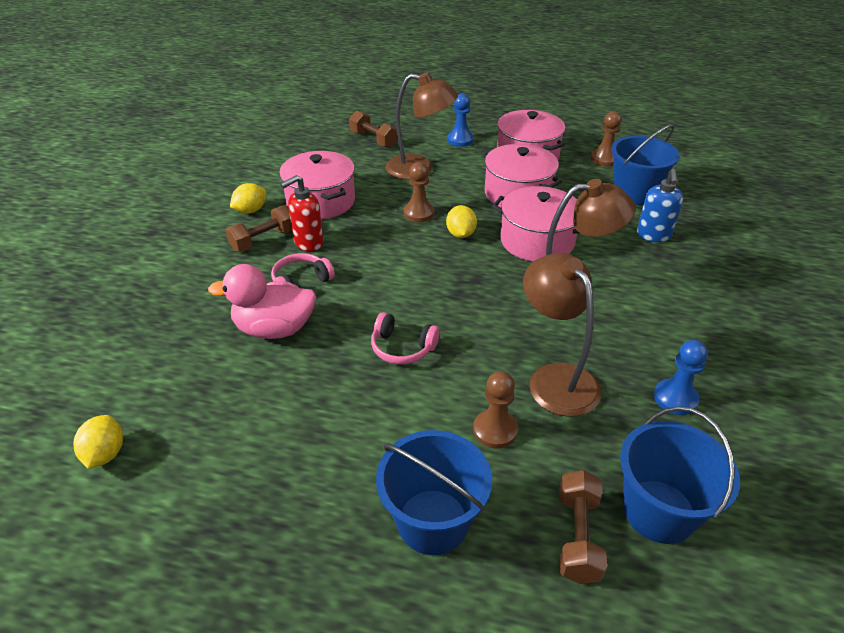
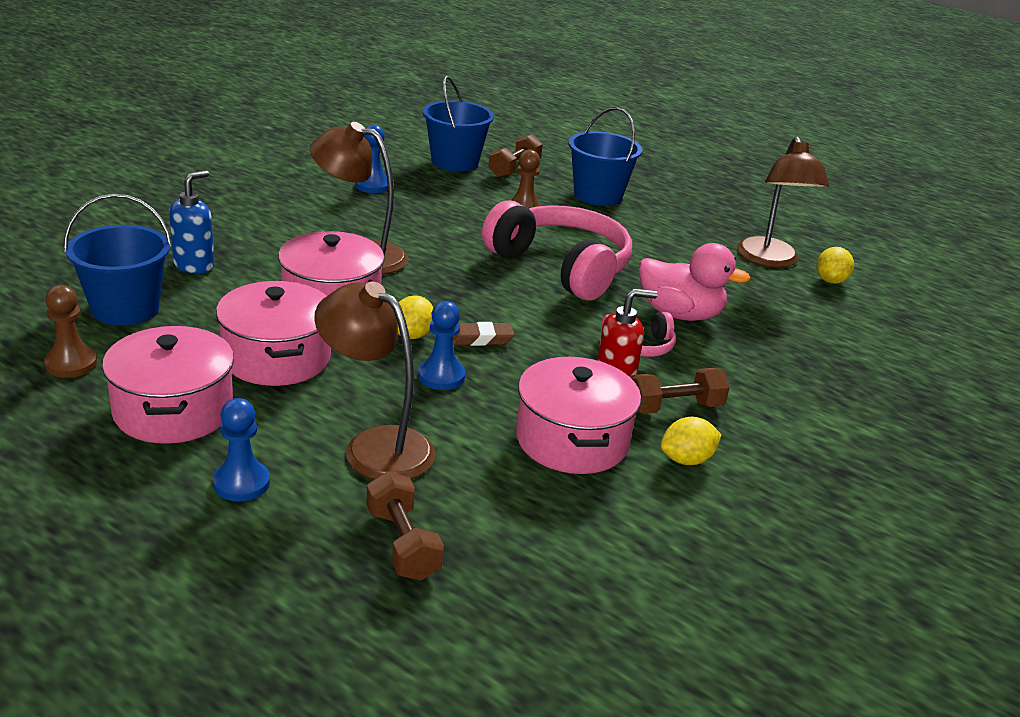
camera: 160 degrees left, 10 degrees down
pink headphones [371,312,440,365] -> pink headphones [482,200,632,300], size x2.17
brown pawn [404,162,434,222] -> blue pawn [418,301,465,390]
brown lamp [523,253,601,417] -> brown lamp moved to [737,137,829,268]
none -> brown eraser [453,322,514,346]

